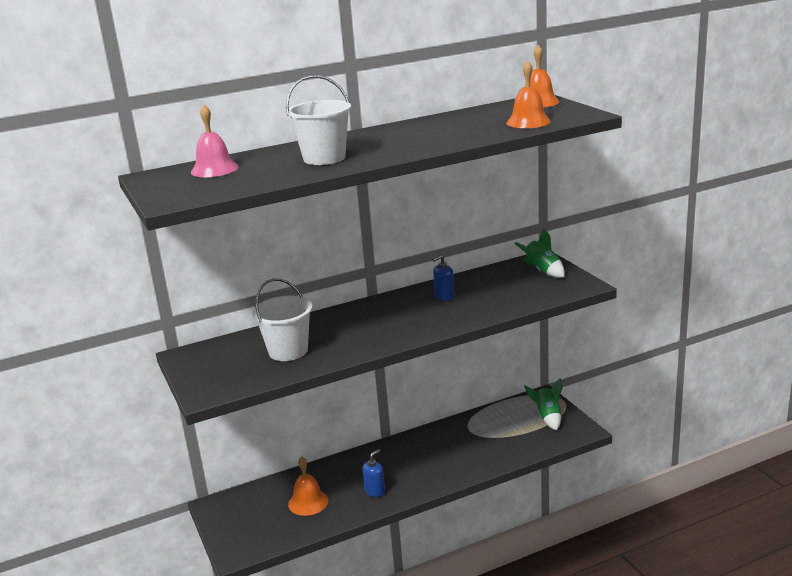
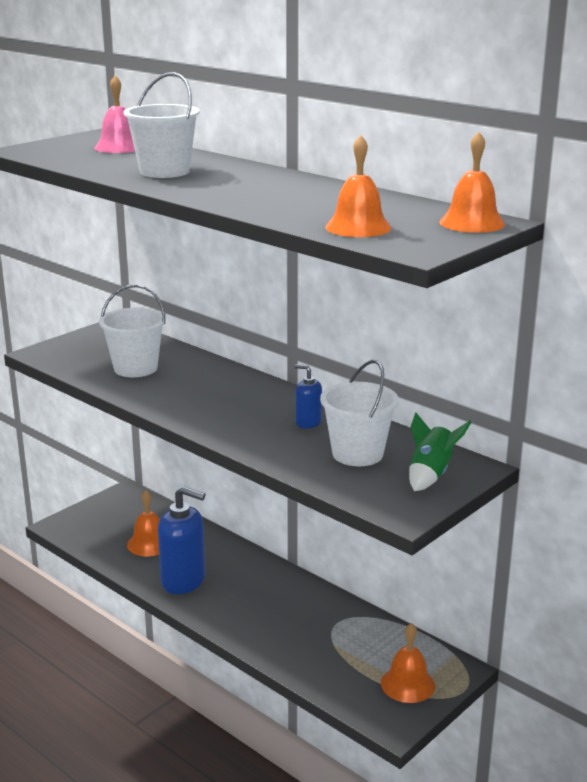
camera: 65 degrees right, 0 degrees up
blue soap dispenser [363,449,385,497] -> blue soap dispenser [158,486,205,594], size x2.00
green rocket [524,378,563,430] -> orange bell [381,623,435,703]
none -> white bucket [320,360,399,466]

